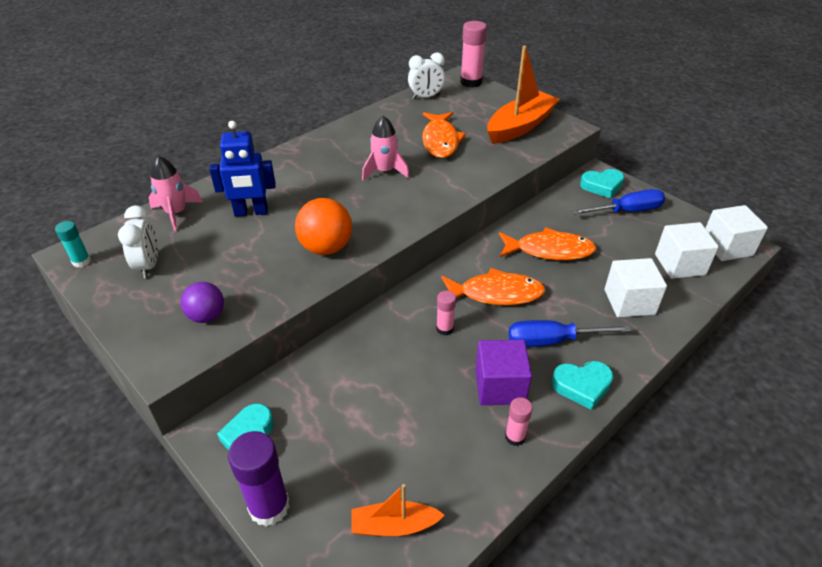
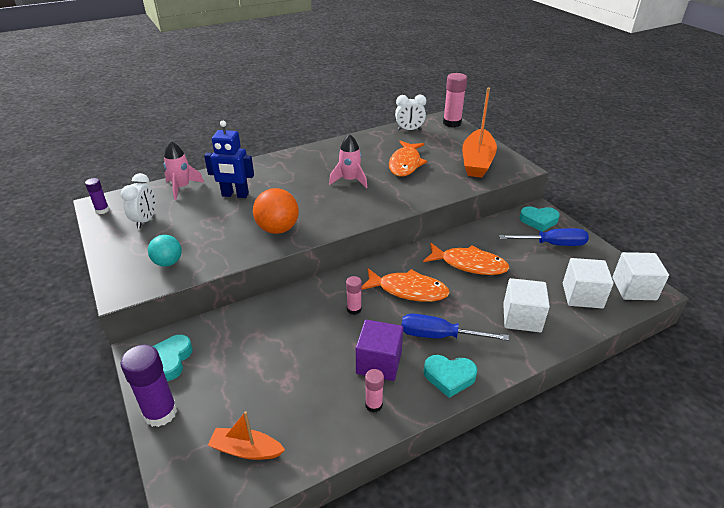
camera: 15 degrees right, 5 degrees down
turquoise glue stick [55,221,91,267] -> purple glue stick [85,178,109,214]
purple ball [181,282,224,323] -> turquoise ball [148,235,182,267]
orange boat [487,46,560,144] -> orange boat turned 135 degrees clockwise [462,87,497,178]

